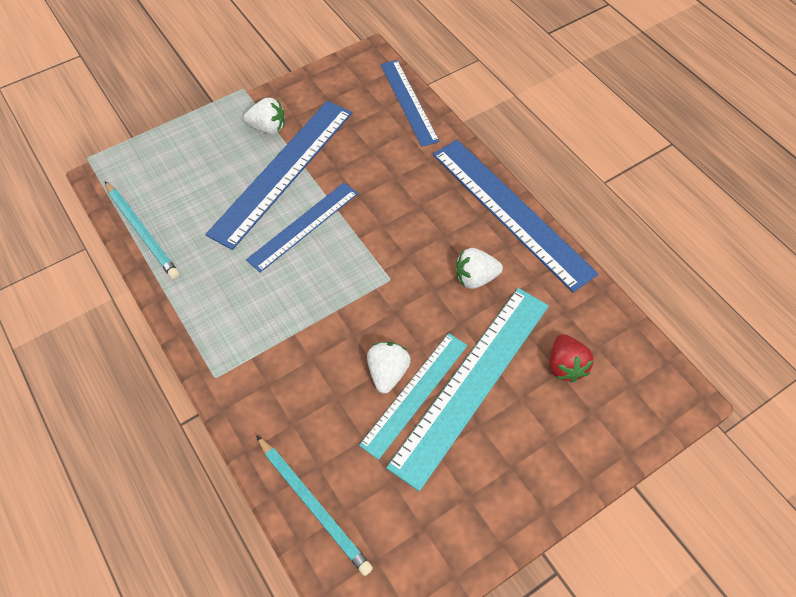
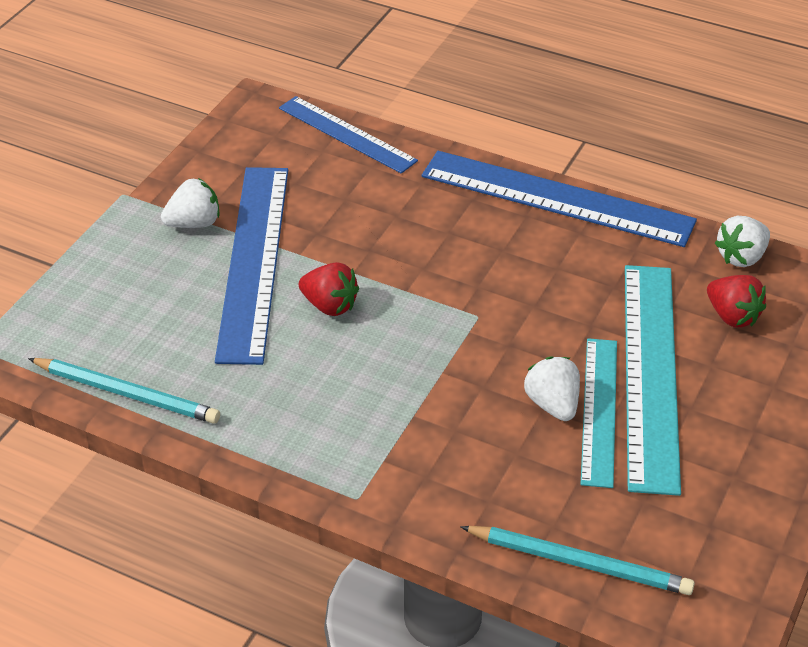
camera: 30 degrees left, 15 degrees down
blue ruler [246,182,358,273] -> red strawberry [299,262,359,316]
white strawberry [456,248,503,289] -> white strawberry moved to [715,216,770,267]

